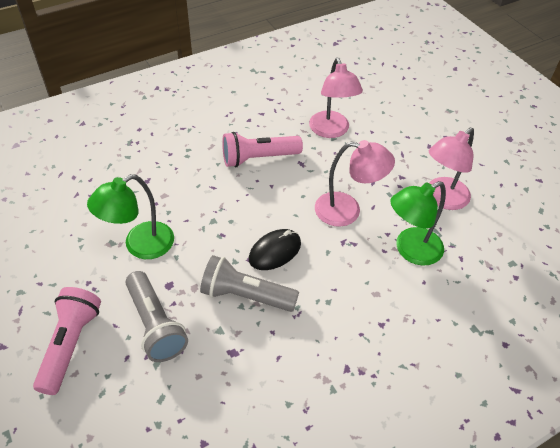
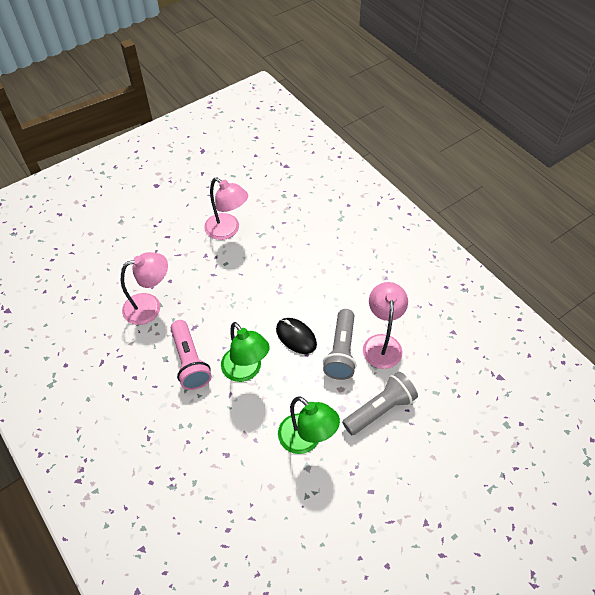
camera: 95 degrees left, 5 degrees up
pink flashlight [33,287,101,395] -> none
pink lamp [315,140,395,227] -> pink lamp moved to [363,282,408,369]
green lamp [390,181,446,266] -> green lamp moved to [221,322,270,382]

